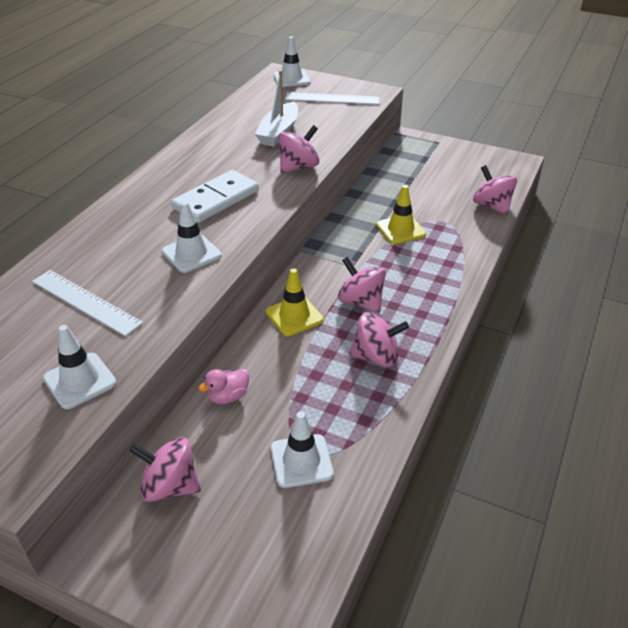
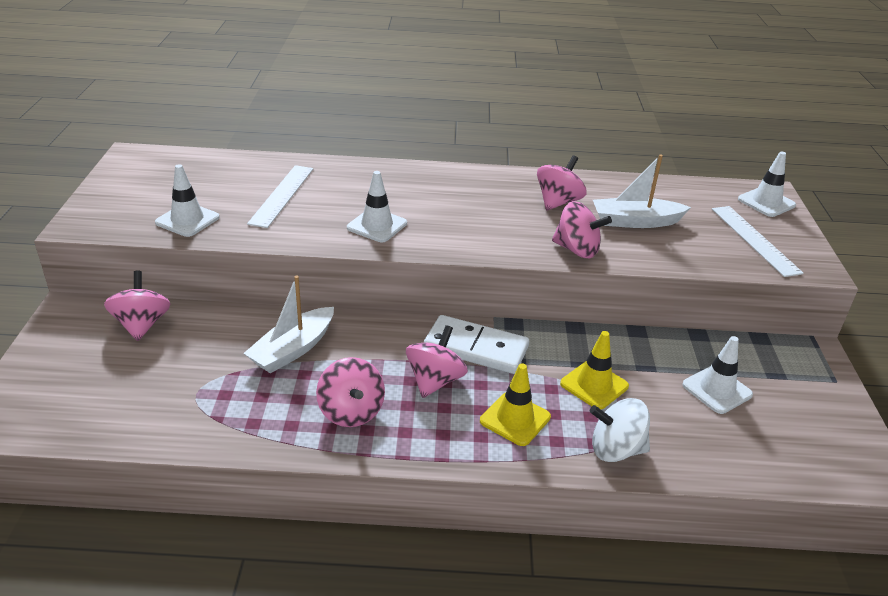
camera: 65 degrees right, 5 degrees down
white domino [171,170,259,223] -> white domino moved to [424,315,529,374]
pink duck [198,369,249,404] -> none
yellow traffic cone [266,268,324,336] -> yellow traffic cone moved to [480,363,551,446]
white traffic cone [271,412,334,488] -> white traffic cone moved to [682,336,753,414]
pink spinning top [473,165,517,215] -> pink spinning top moved to [537,155,587,210]
none -> white boat [243,276,334,373]
none -> white spinning top [590,398,650,462]

